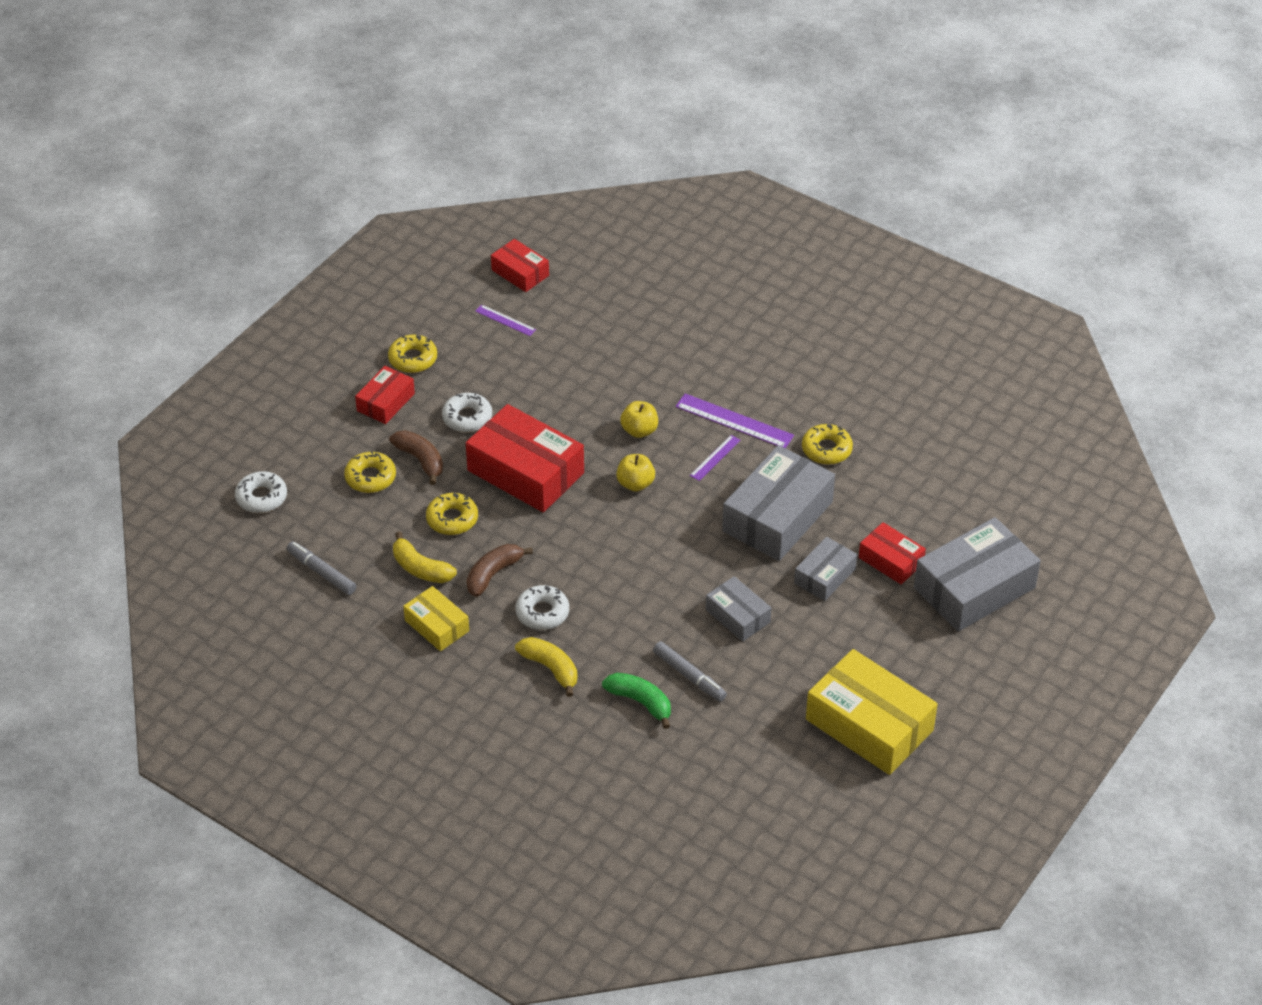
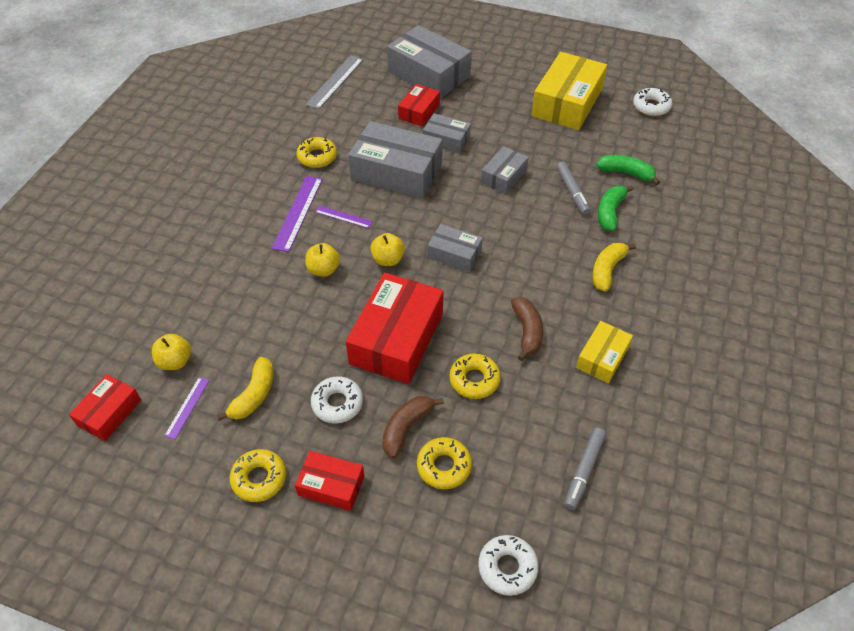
camera: 105 degrees left, 5 degrees up
yellow banana [393,531,457,583] -> yellow banana moved to [217,357,274,421]
brown banana [467,544,533,597] -> brown banana turned 120 degrees counterclockwise [511,297,543,361]
white donut [515,585,569,630] -> white donut moved to [633,88,672,116]
grey marker [653,641,727,702] -> grey marker turned 135 degrees clockwise [556,162,591,215]
none -> yellow apple [152,334,191,370]
none -> grey ruler [305,55,363,109]
none -> grey box [428,224,483,272]
none -> green banana [596,155,660,185]

